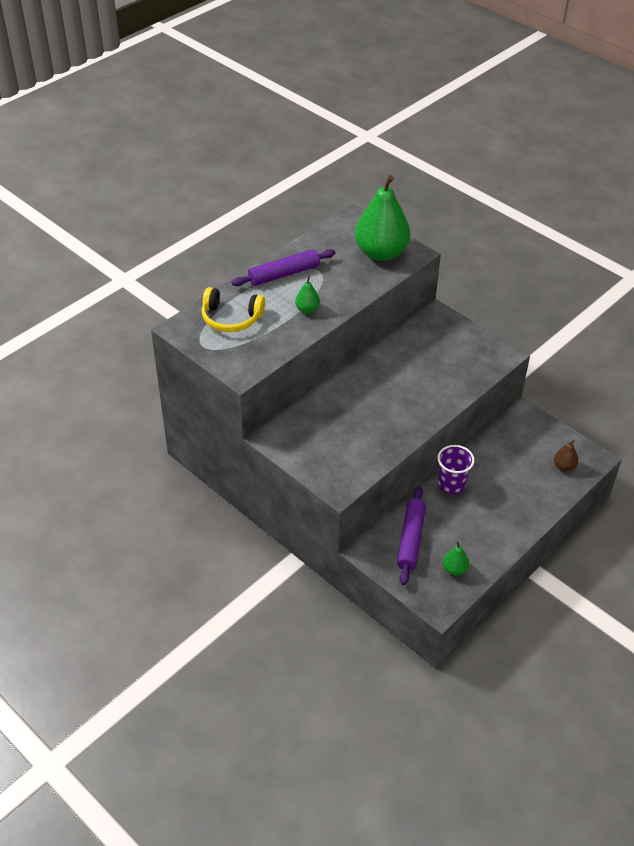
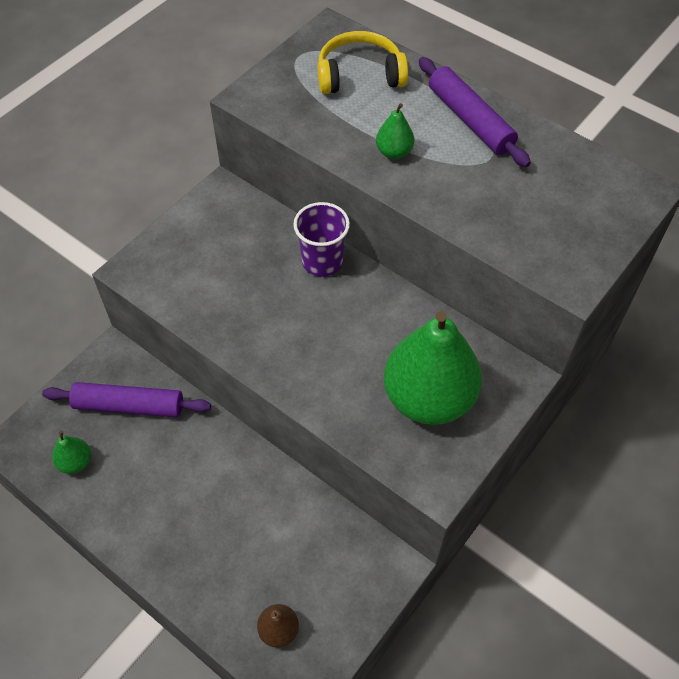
camera: 85 degrees right, 10 degrees up
yellow headphones [202,287,265,332] -> yellow headphones turned 75 degrees clockwise [318,31,408,94]
green pear [355,175,410,261] -> green pear moved to [384,311,482,425]
purple cup [437,445,475,494] -> purple cup moved to [293,202,350,277]

